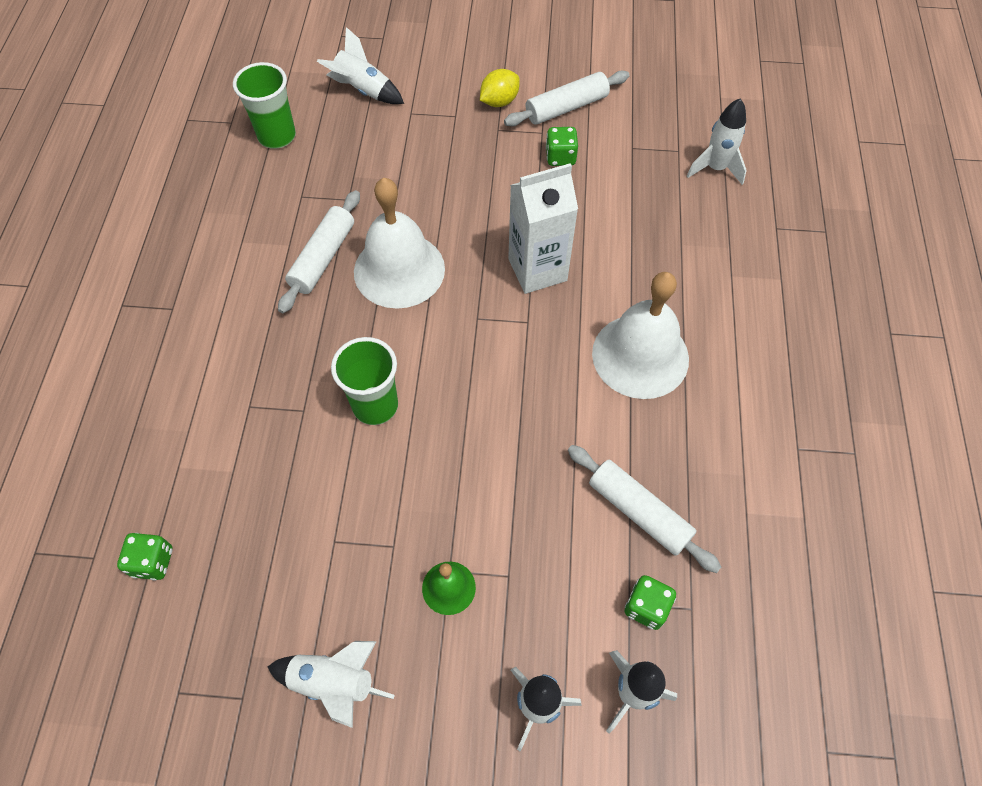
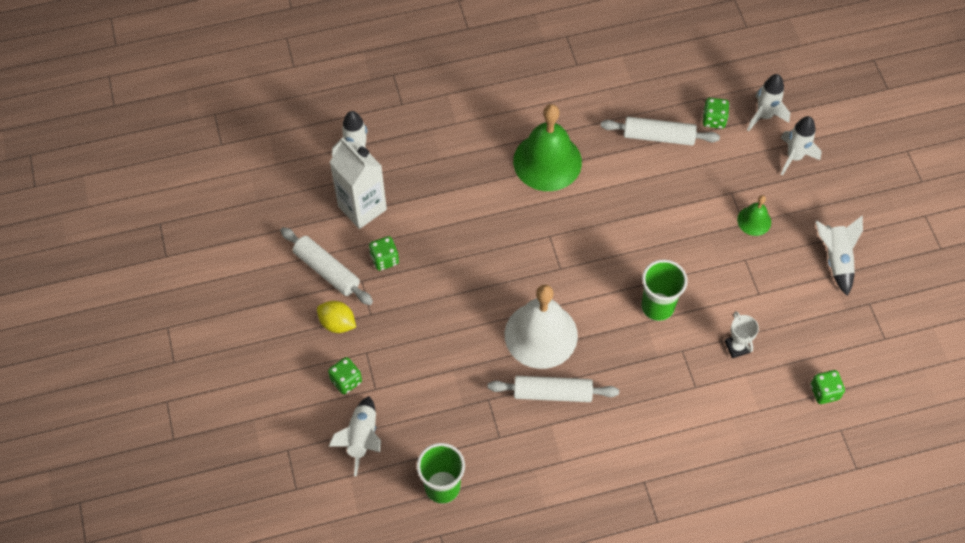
camera: 110 degrees left, 0 degrees up
white carton [508,163,578,294] -> white carton moved to [330,138,387,229]
white rolling pin [568,445,721,573] -> white rolling pin turned 75 degrees clockwise [600,117,720,146]
white bell [592,272,689,399] -> green bell [513,104,582,191]
none -> green dice [328,357,362,394]
none -> white trophy [725,311,759,358]

